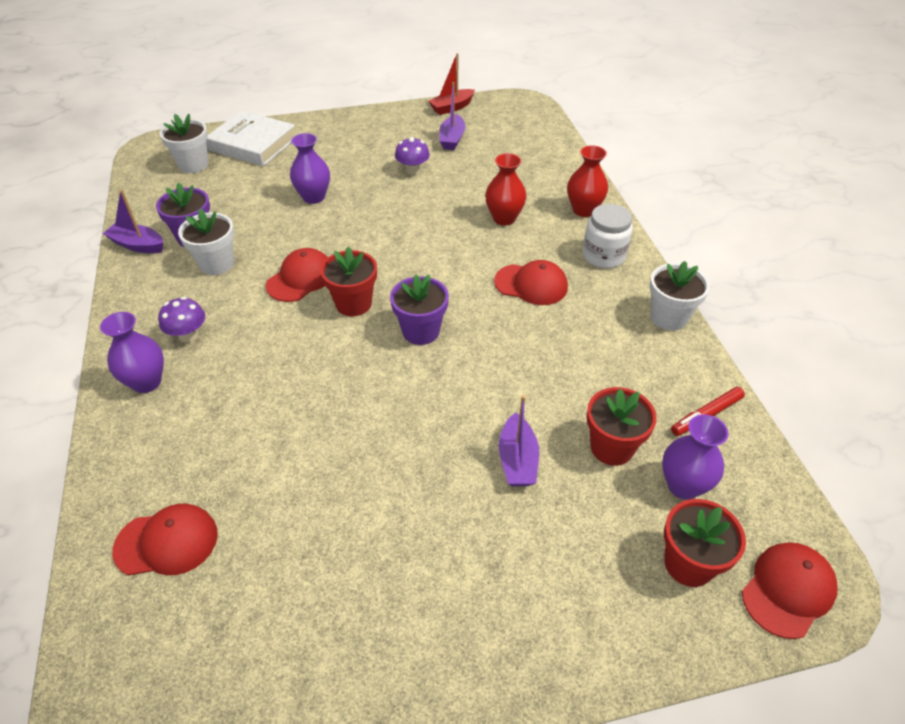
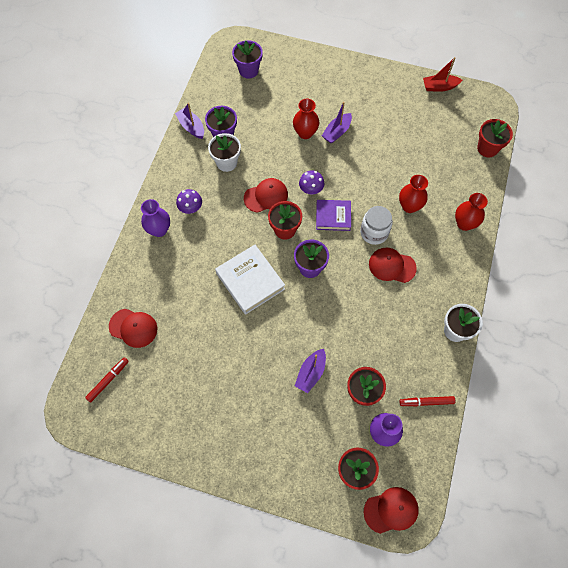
camera: 30 degrees right, 20 degrees up
white flower pot [160,114,208,173] -> purple flower pot [232,40,263,79]
white book [206,110,295,166] -> white book moved to [215,245,285,315]
purple vase [290,133,330,204] -> red vase [293,99,319,139]
purple mushroom [395,137,430,175] -> purple mushroom moved to [299,170,324,195]
purple boat [439,82,465,150] -> purple boat moved to [322,102,352,144]
red cap [494,260,568,305] -> red cap turned 150 degrees clockwise [369,248,417,283]
white jar [583,204,633,268] -> white jar moved to [360,206,393,245]
none -> red marker [85,357,129,402]
none -> purple book [316,200,351,231]
none -> red flower pot [477,119,513,157]

